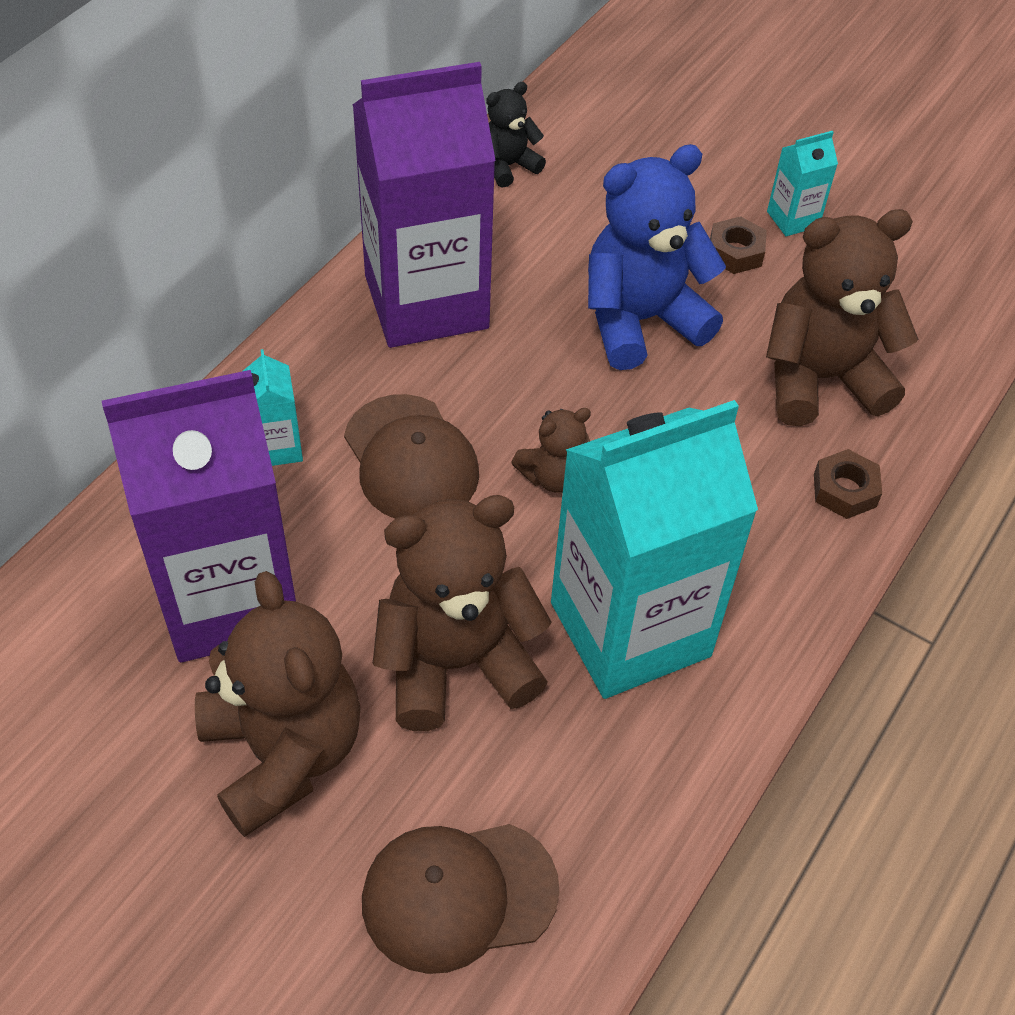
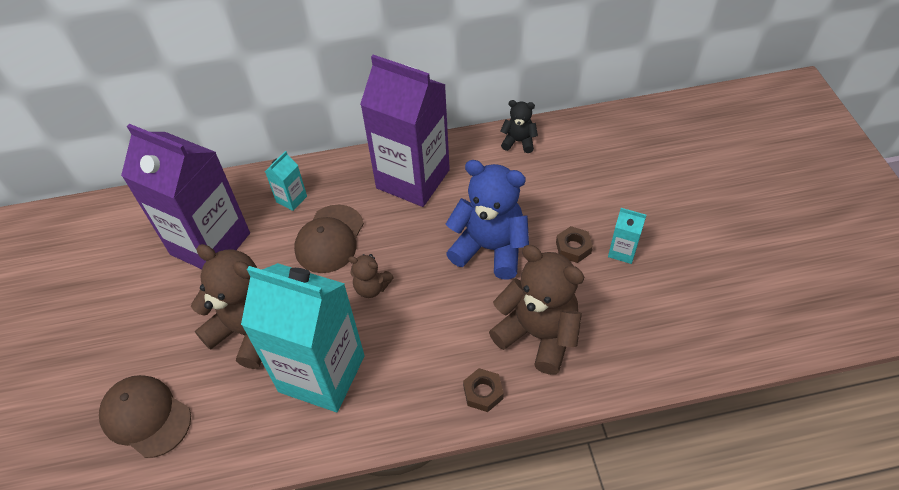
camera: 50 degrees right, 0 degrees up
brown teddy bear [195,571,361,837] -> none

